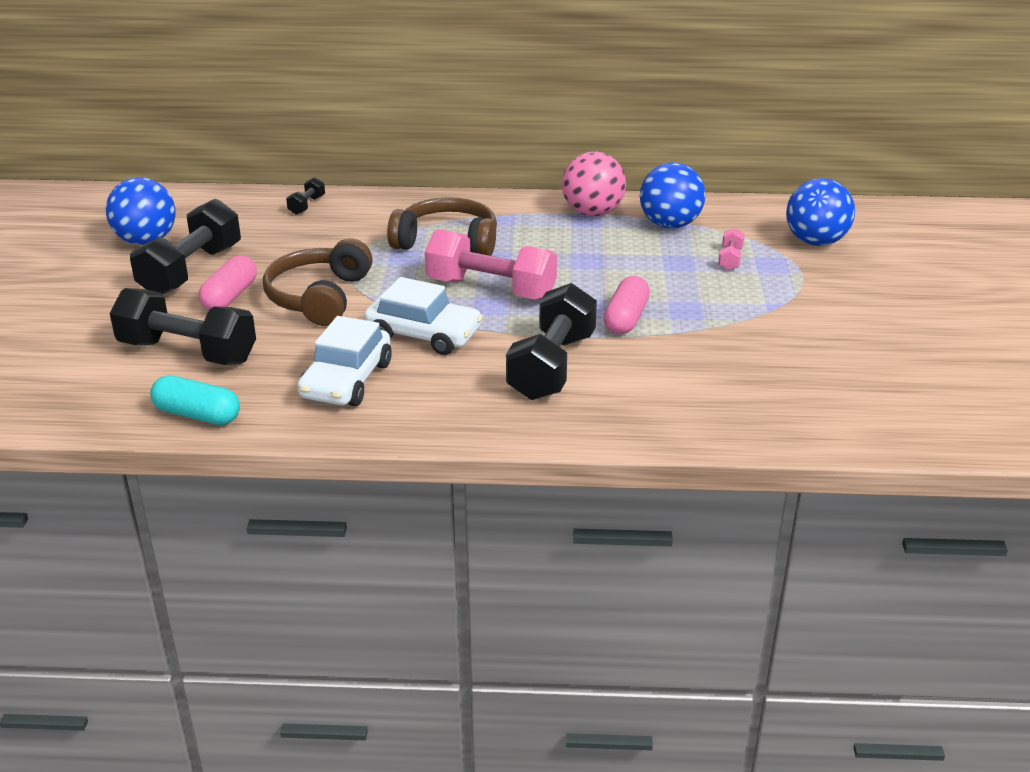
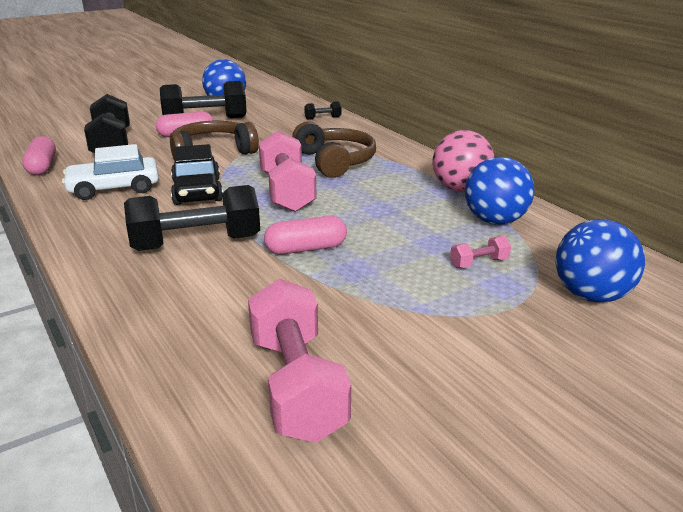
camera: 55 degrees right, 5 degrees down
turquoise capsule [150,375,240,425] -> pink capsule [22,136,56,175]
white car [364,277,483,355] -> black car [171,144,223,205]
none -> pink dumbbell [248,278,351,443]

